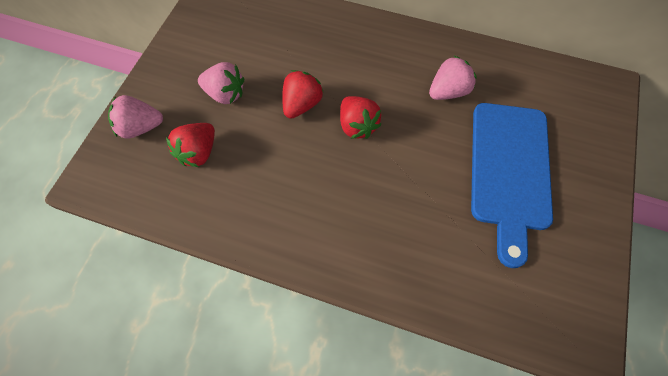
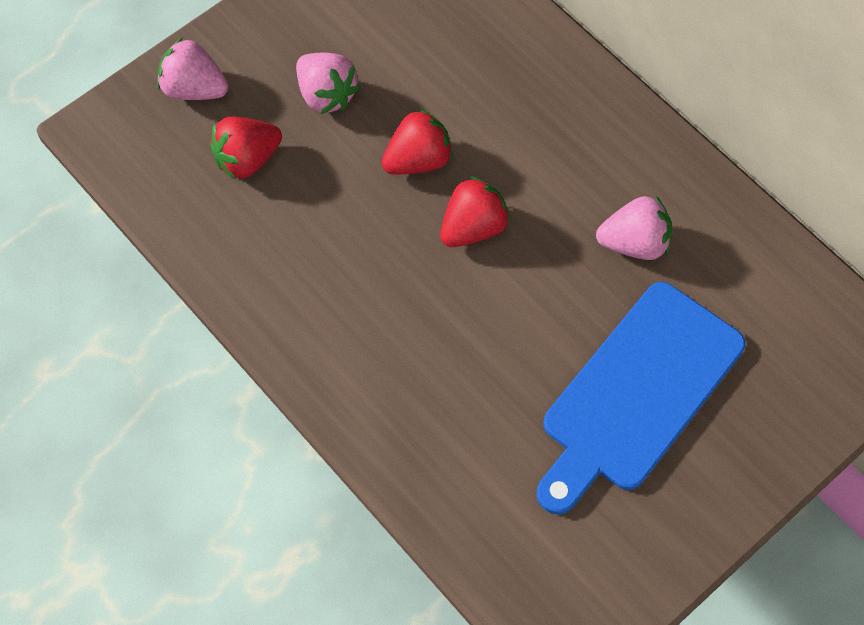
camera: 30 degrees right, 0 degrees up
red strawberry [340,96,382,139] -> red strawberry turned 135 degrees counterclockwise [440,176,511,247]

